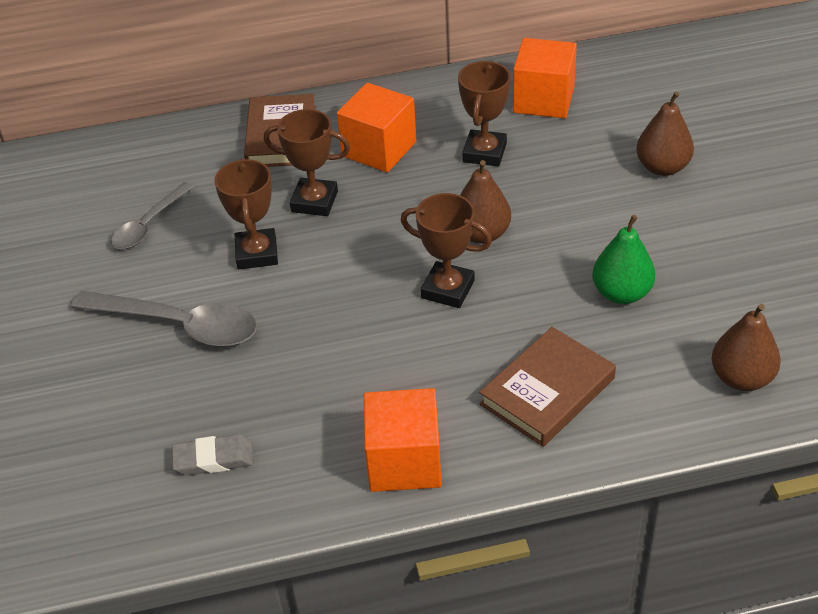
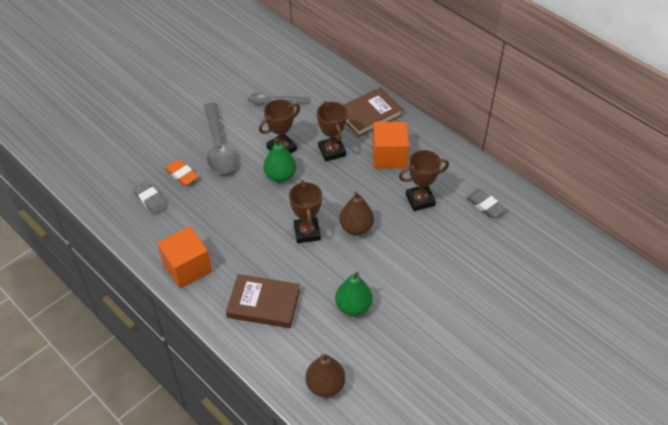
camera: 55 degrees right, 5 degrees up
orange cube [513,38,577,118] -> grey eraser [466,189,506,218]
brown pear [636,91,694,176] -> none
none -> orange eraser [165,159,199,186]
none -> green pear [263,139,297,182]

